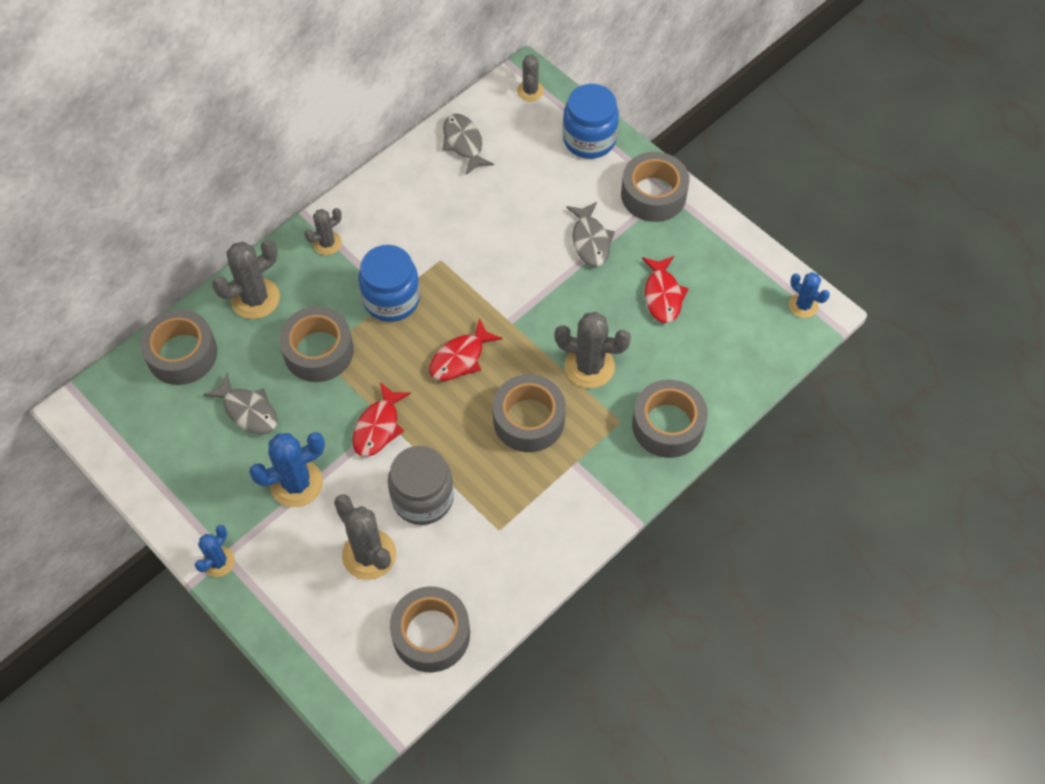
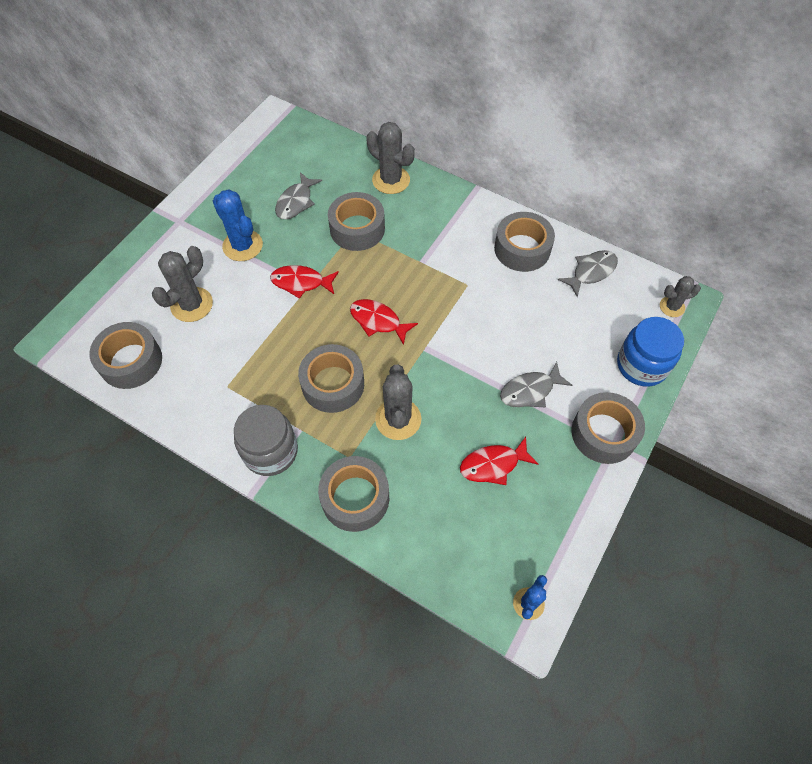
camera: 75 degrees right, 0 degrees up
grey tape [140,309,217,385] -> grey tape moved to [494,212,555,272]
blue cactus [195,525,235,577] -> none
grey cactus [304,208,342,255] -> none
blue jar [358,245,420,322] -> none
grey jar [388,446,454,525] -> grey jar moved to [234,405,298,476]

